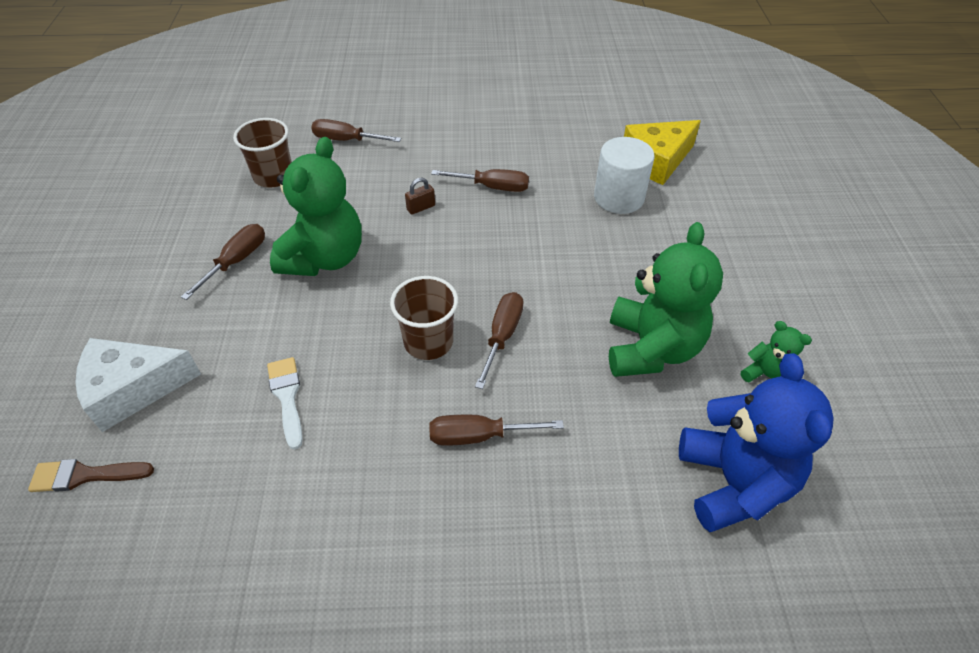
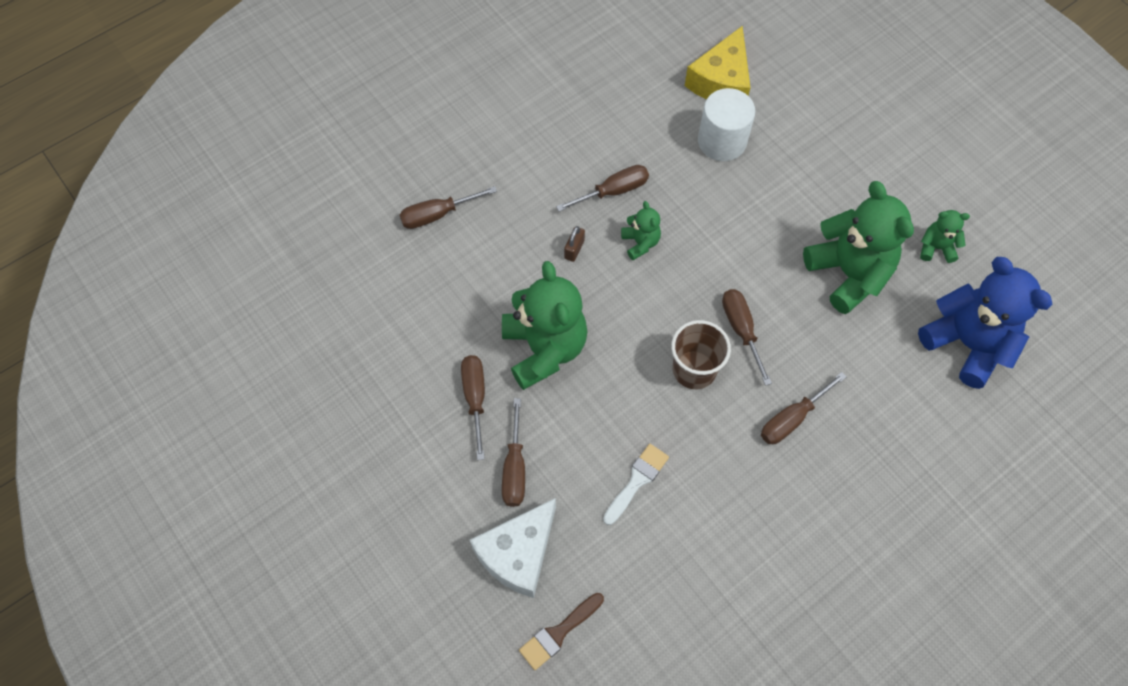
camera: 35 degrees left, 15 degrees up
brown cup [233,118,292,188] -> none
white brush [267,357,303,449] -> white brush turned 90 degrees clockwise [603,444,669,525]
none -> brown screwdriver [502,398,525,507]
none -> green teddy bear [621,201,661,260]

